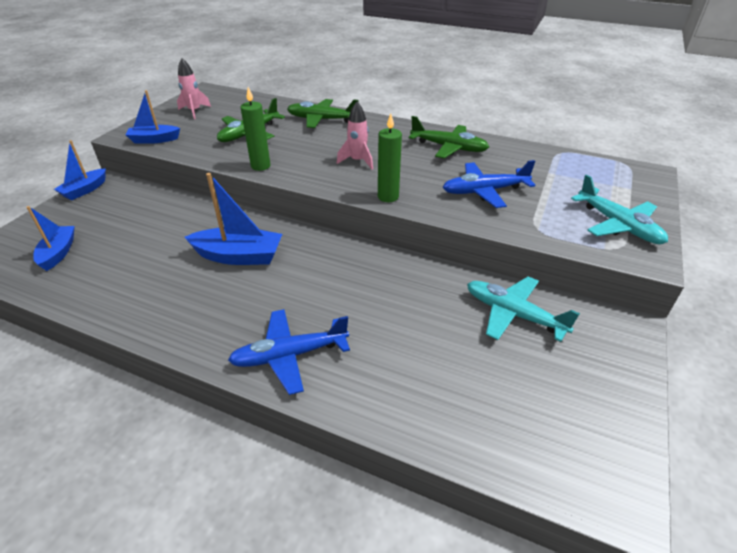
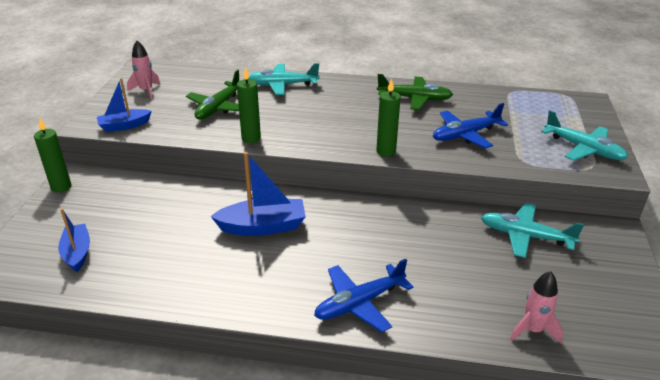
camera: 15 degrees left, 5 degrees down
blue boat [54,140,106,200] -> green candle [34,118,71,193]
green plane [287,99,359,128] -> turquoise plane [248,63,319,95]
pink rocket [337,102,373,170] -> pink rocket moved to [510,271,563,343]

